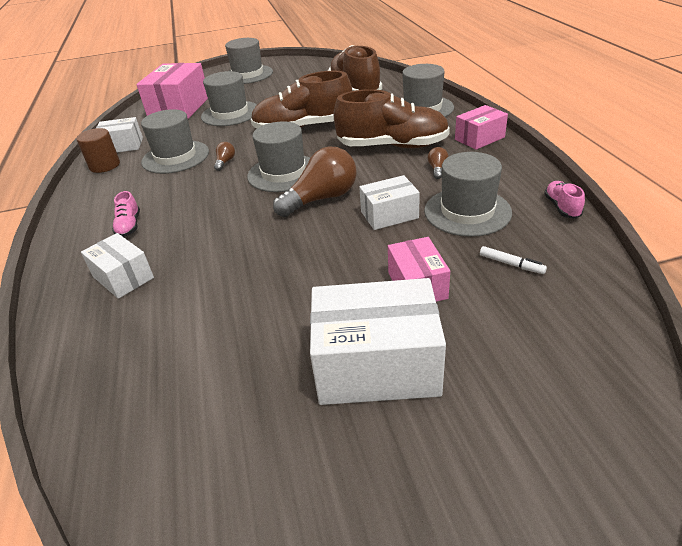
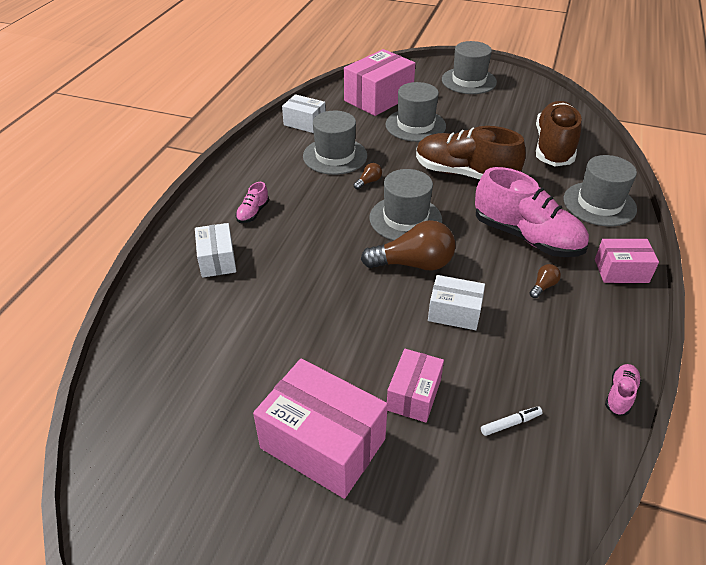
camera: 30 degrees right, 5 degrees up
brown cylinder [76,128,120,173] -> none
white box [310,278,446,405] -> pink box [253,359,388,499]
brown shoe [334,89,450,148] -> pink shoe [475,167,589,257]
grey hat [424,152,512,237] -> none
white marker [480,246,547,274] -> white marker turned 90 degrees counterclockwise [481,406,543,436]

